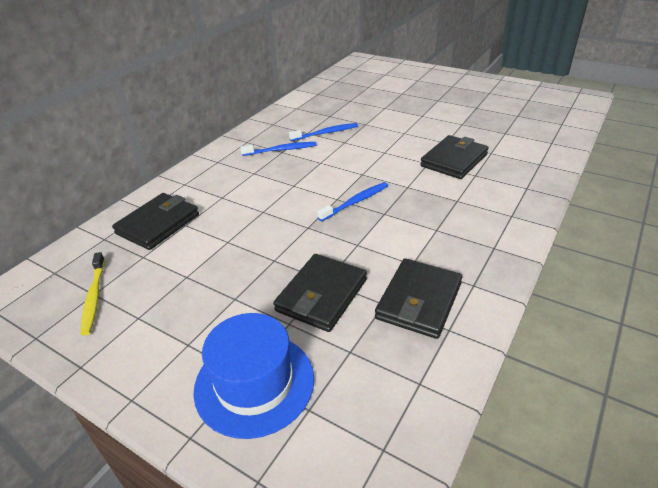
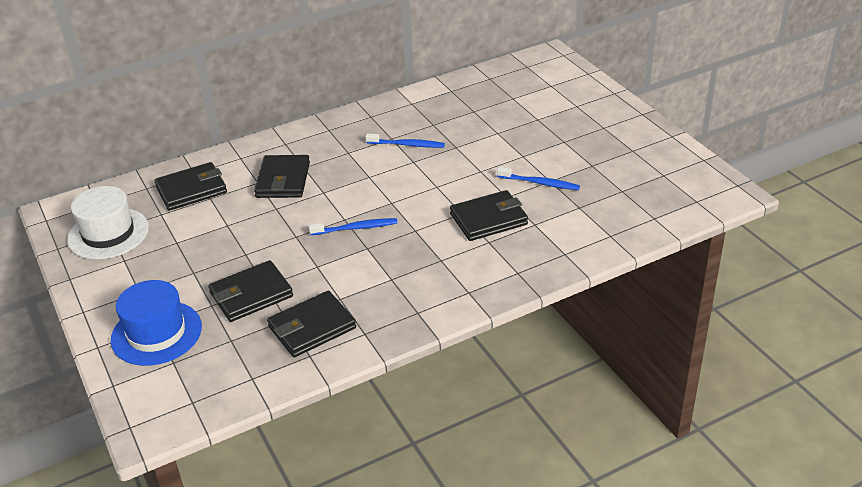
camera: 30 degrees right, 0 degrees up
yellow toothbrush [81,252,105,335] -> white hat [67,186,149,260]
blue toothbrush [241,142,317,156] -> blue toothbrush moved to [497,167,580,190]
none -> black wallet [254,155,310,198]

